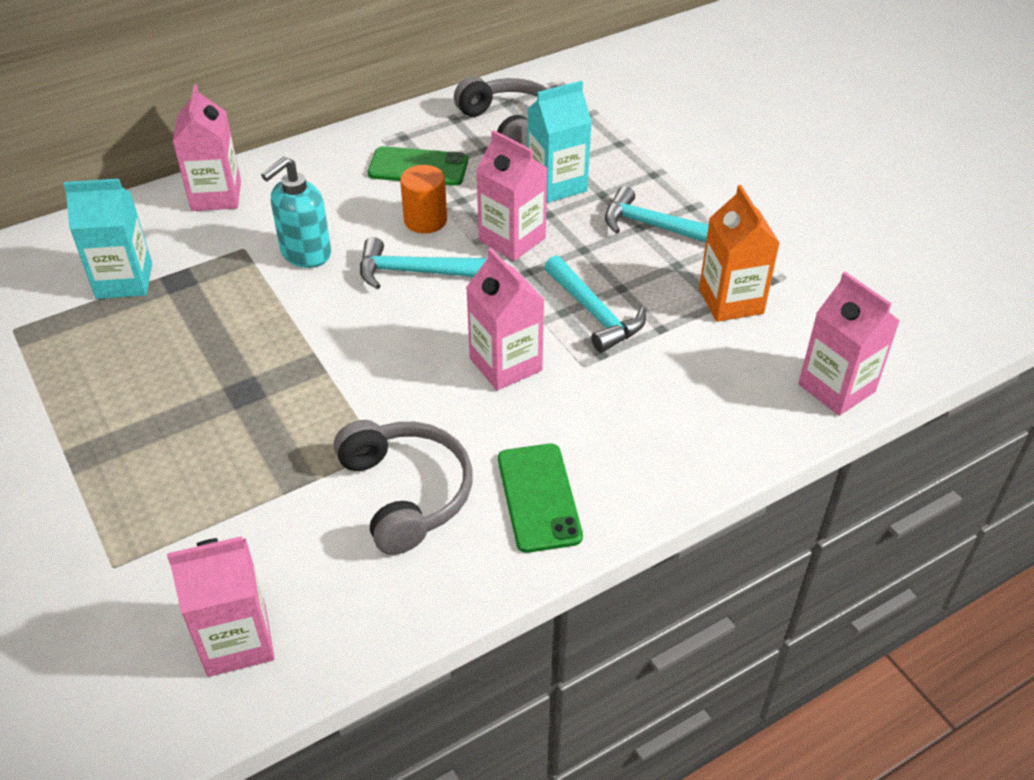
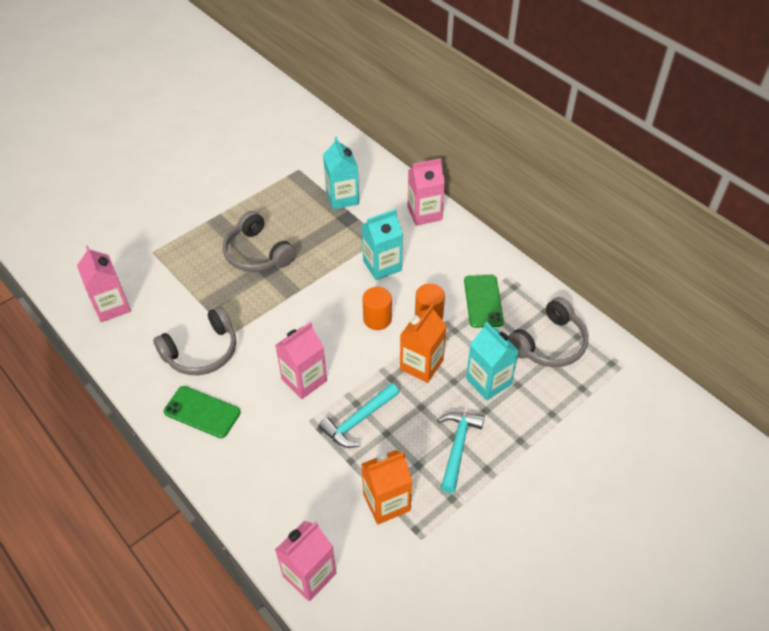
camera: 80 degrees right, 5 degrees up
turquoise soap dispenser [261,157,331,268] -> turquoise carton [362,209,403,280]
turquoise hammer [360,237,486,289] -> orange cylinder [362,287,392,330]
pink carton [476,130,548,261] -> orange carton [400,304,447,383]
green phone [498,444,583,553] -> green phone turned 45 degrees clockwise [164,386,241,438]
none -> grey headphones [223,211,296,272]

